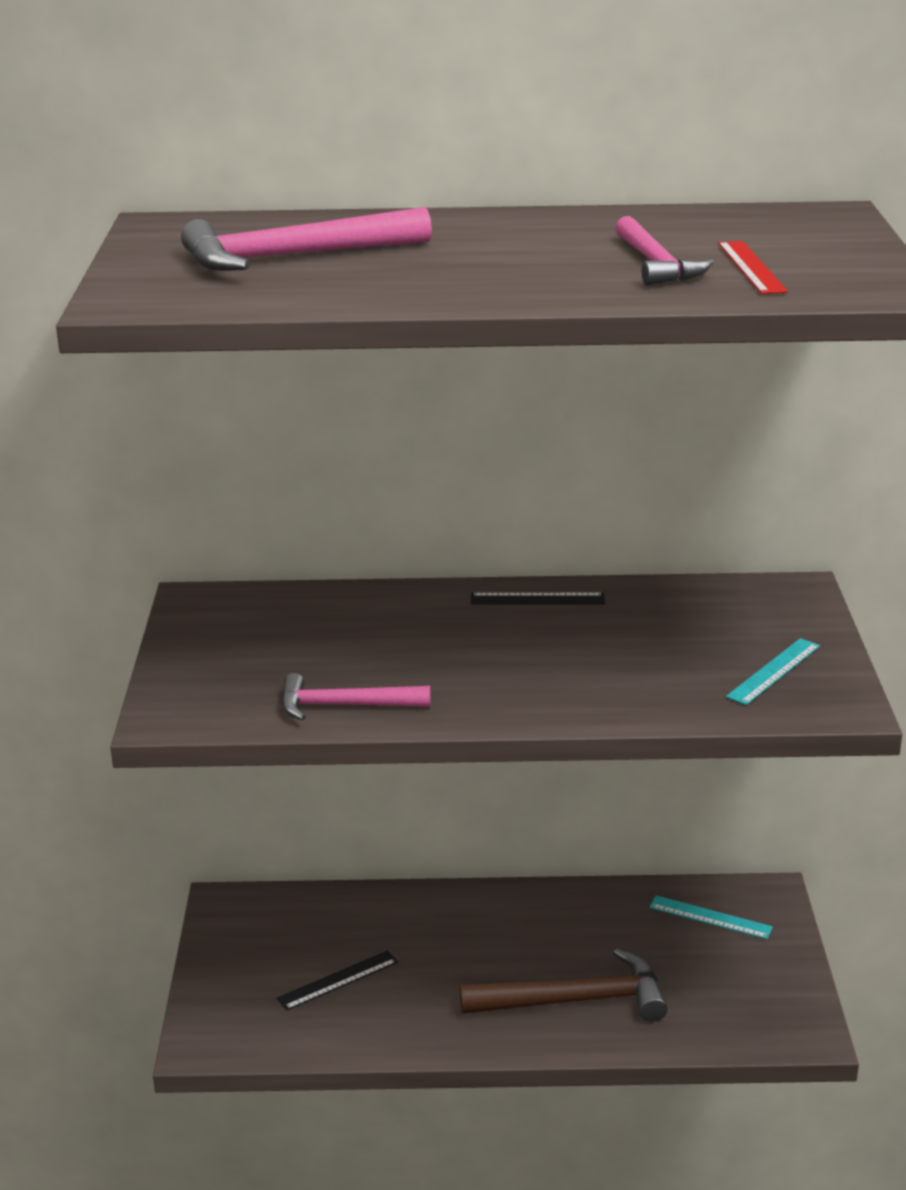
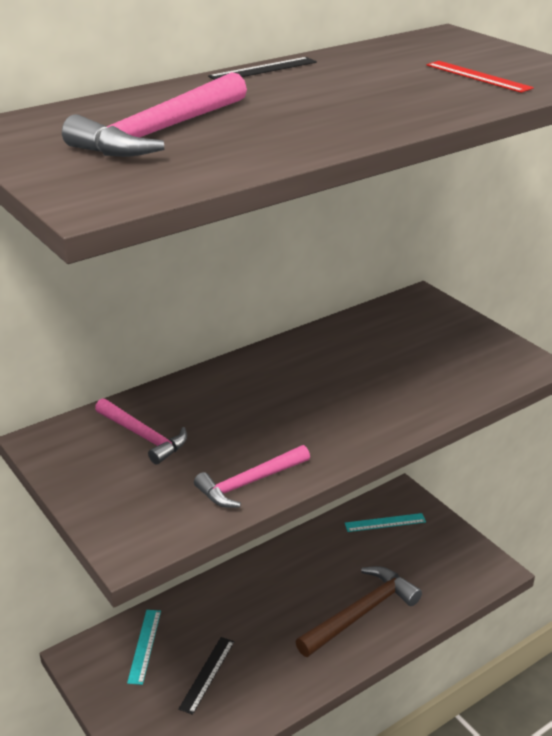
camera: 35 degrees left, 5 degrees up
black ruler [471,593,605,605] -> black ruler moved to [208,57,317,80]
pink hammer [615,216,714,285] -> pink hammer moved to [95,398,187,464]
turquoise ruler [726,638,820,705] -> turquoise ruler moved to [127,610,161,685]

